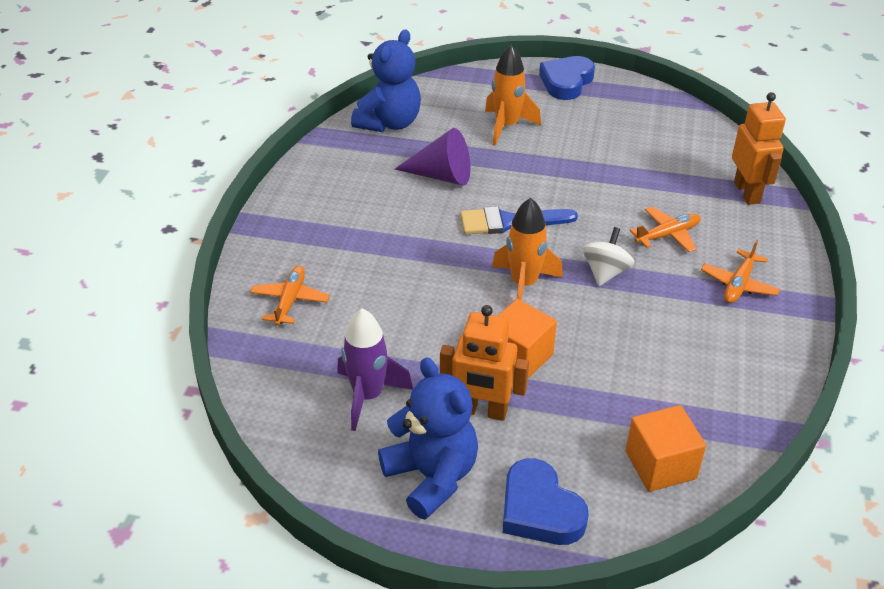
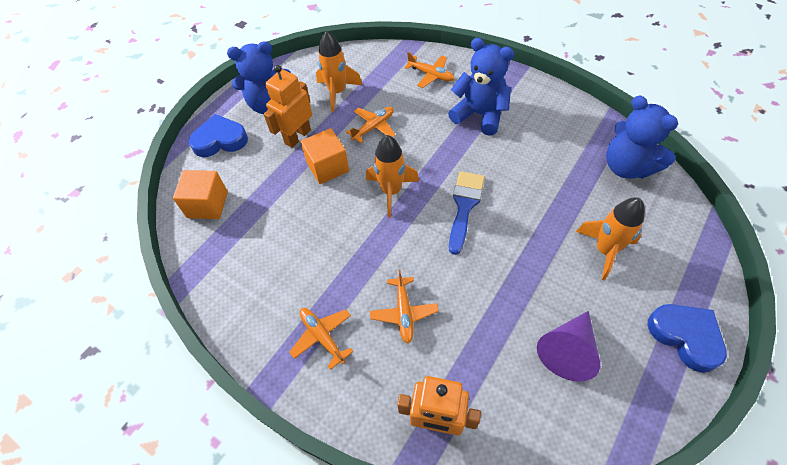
camera: 115 degrees right, 15 degrees up
purple rocket [337,308,413,431] -> orange rocket [316,31,362,112]
purple cone [395,128,471,185] -> purple cone moved to [537,311,600,382]
white spinning top [583,227,634,286] -> none
none -> orange plane [346,107,396,143]
none -> blue teddy bear [448,38,514,136]

